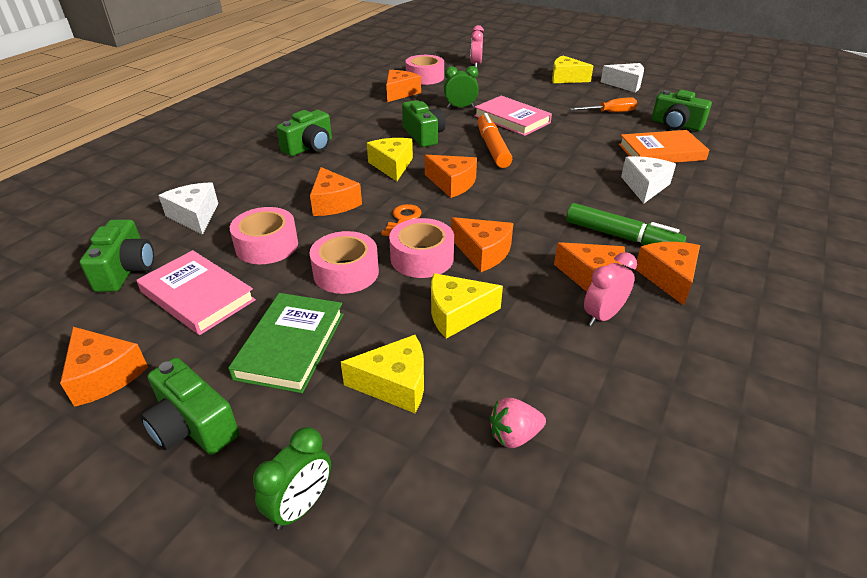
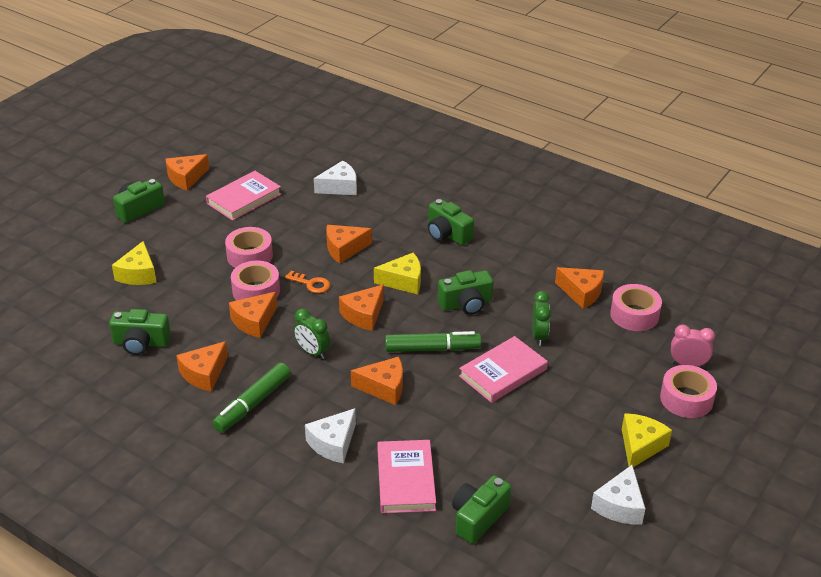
camera: 95 degrees right, 0 degrees up
green camera [80,219,154,292] -> green camera moved to [109,309,171,355]
green book [228,293,344,393] -> none
pink tape [230,207,298,264] -> pink tape moved to [660,365,717,418]
green clock [253,427,331,530] -> green clock moved to [293,309,330,359]
yellow cheese [431,273,503,339] -> none
orange marker [477,113,512,168] -> green marker [385,331,481,352]
pink strawberry [490,398,546,448] -> none
orange screwdriver [570,97,638,112] -> none
pink clock [584,252,637,326] -> none
orange book [619,130,709,163] -> pink book [377,440,436,513]
white cheese [621,156,676,204] -> white cheese turned 105 degrees clockwise [305,408,356,463]
orange cheese [635,242,700,305] -> orange cheese moved to [351,356,403,405]

